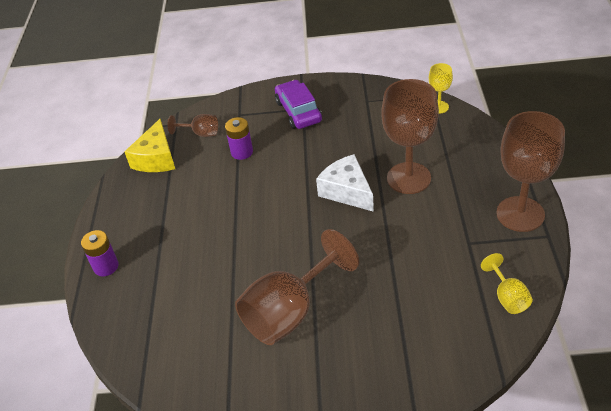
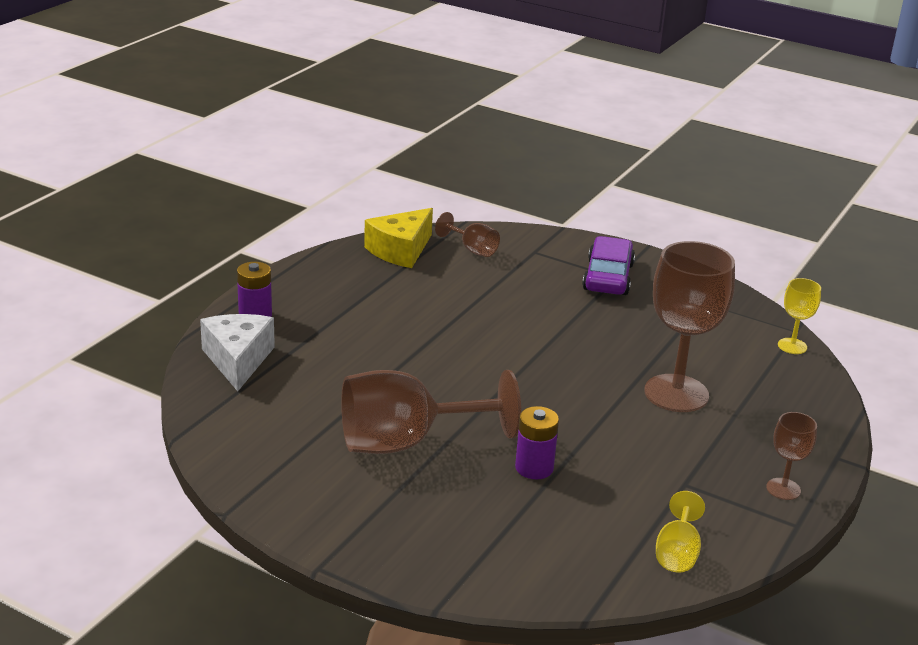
camera: 25 degrees right, 15 degrees down
purple battery [225,117,253,160] -> purple battery moved to [515,406,559,479]
white cheese [316,154,374,212] -> white cheese moved to [200,314,275,391]
brown goblet [496,111,565,232] -> brown goblet [766,412,817,500], size x0.48

